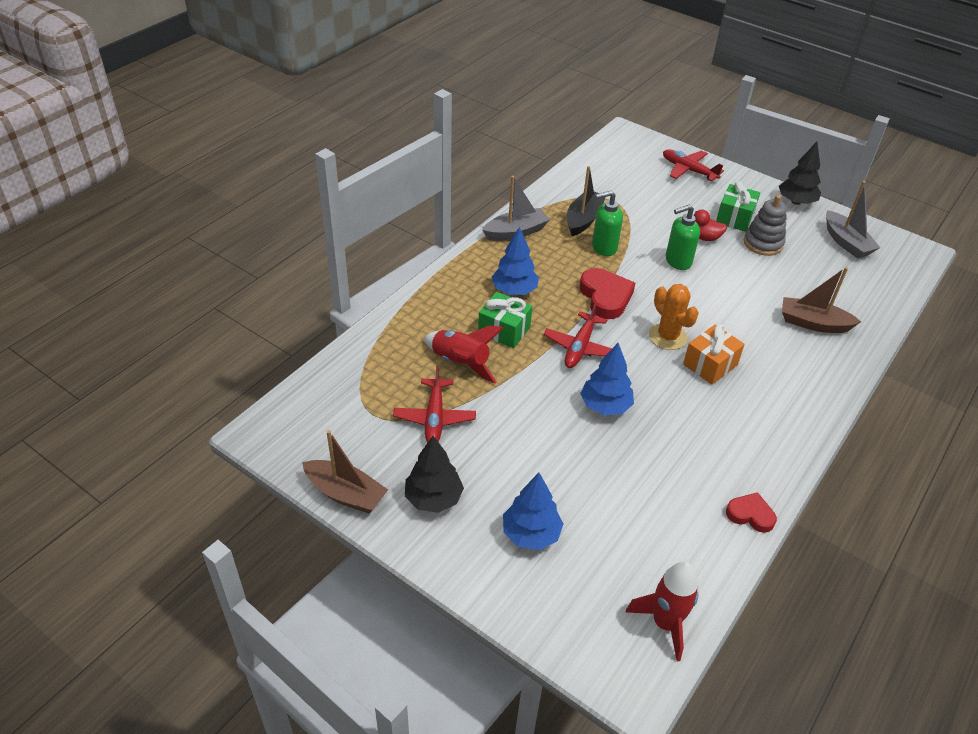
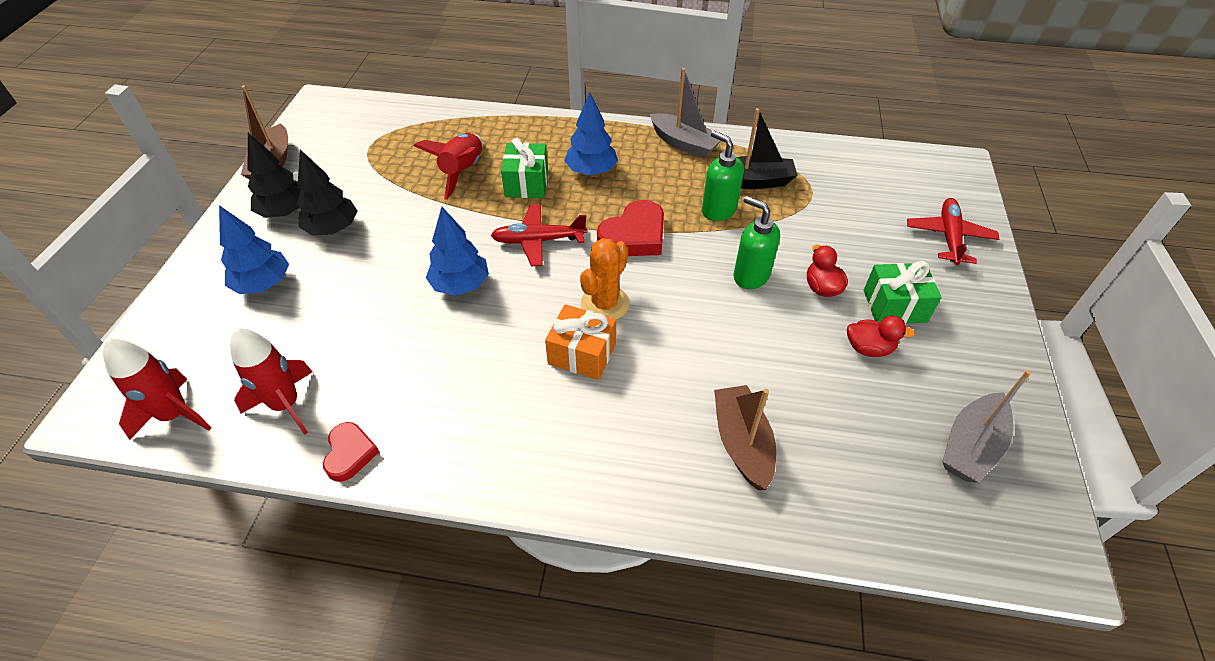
camera: 65 degrees right, 5 degrees up
red plane [393,365,476,443] -> none
grey stacking toy [744,195,787,256] -> red duck [847,316,915,357]
black tree [779,142,821,205] -> black tree moved to [297,150,357,235]
none -> red rocket [230,328,313,435]

